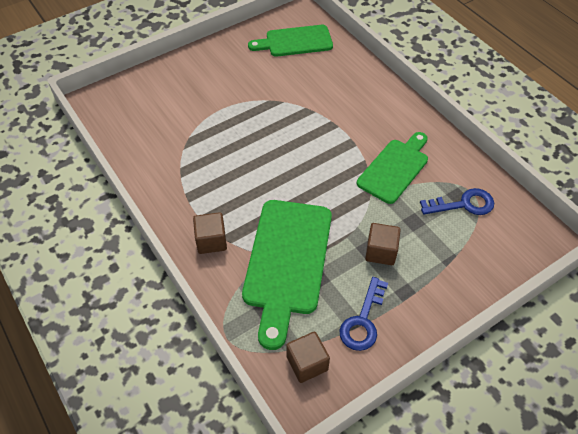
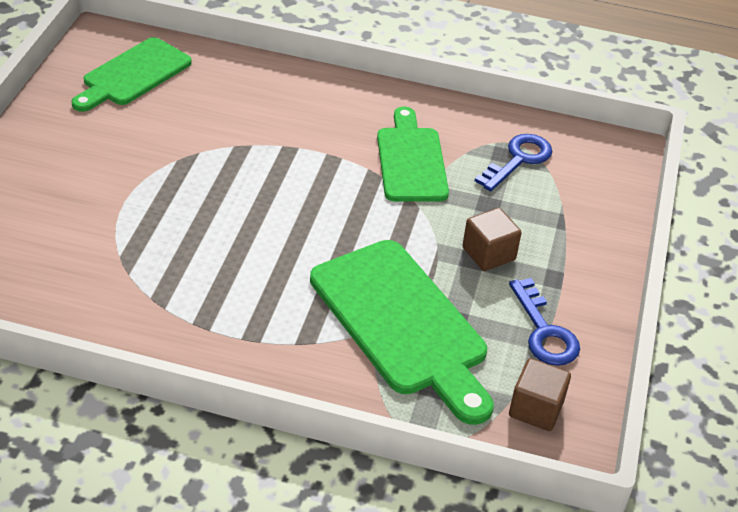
camera: 45 degrees left, 10 degrees down
brown cube [193,212,227,254] -> none

